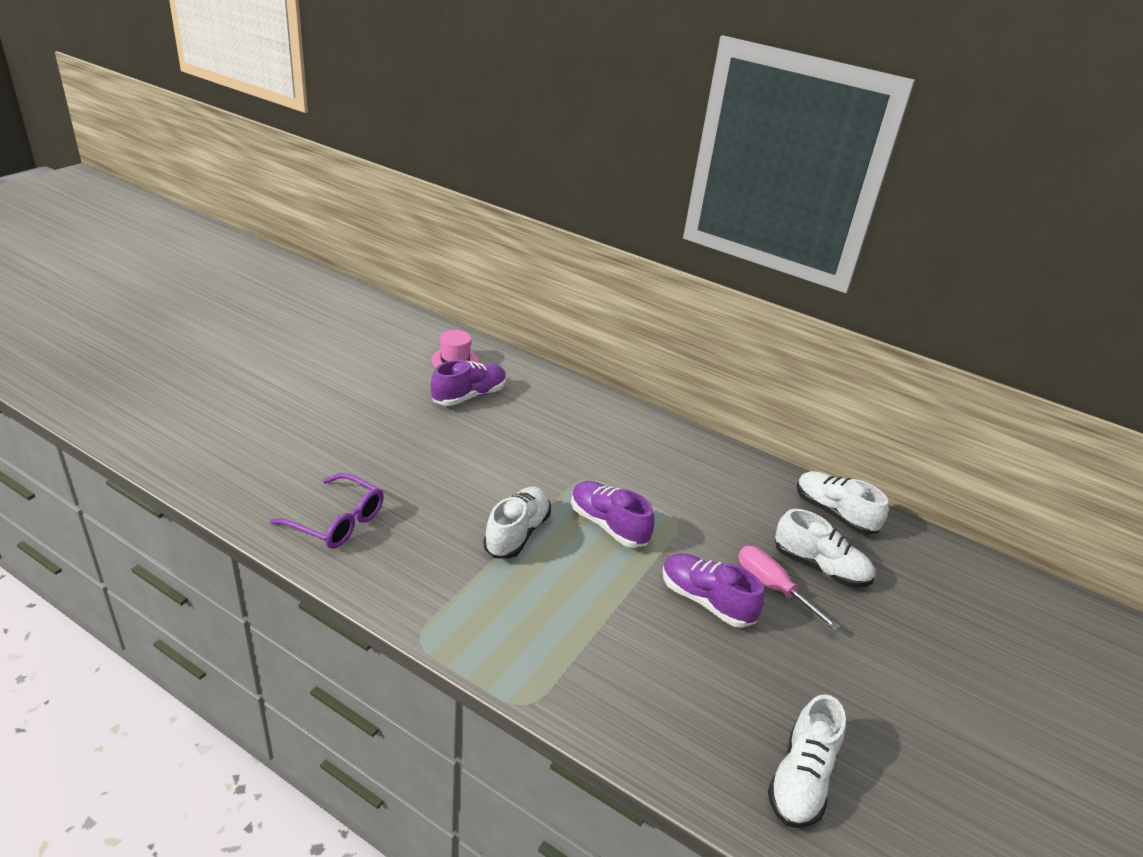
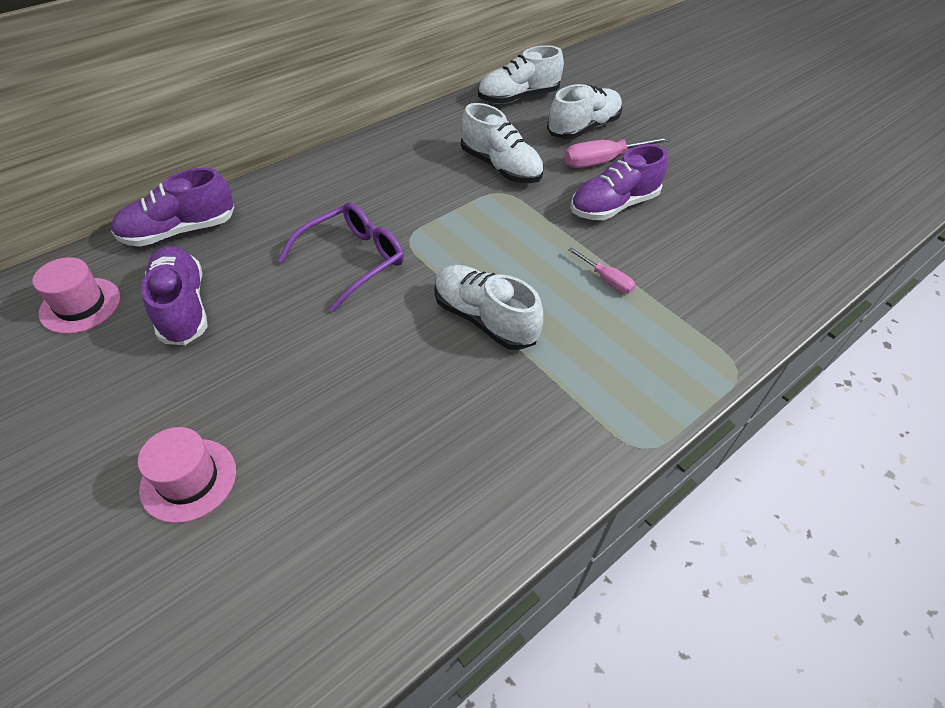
camera: 70 degrees left, 15 degrees up
purple glasses [270,473,384,549] -> purple glasses moved to [278,202,404,312]
purple shoe [571,481,654,548] -> purple shoe moved to [111,168,234,247]
white shoe [768,694,846,828] -> white shoe moved to [461,103,543,183]
none -> pink hat [138,427,236,523]
none -> pink screwdriver [568,247,635,294]

